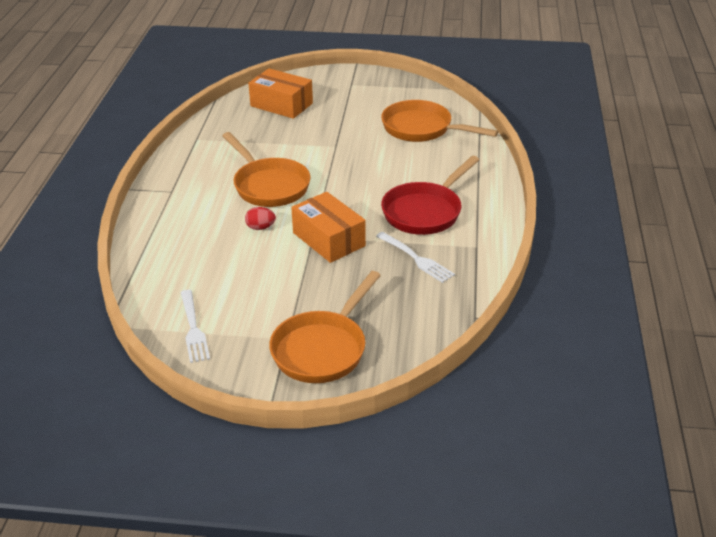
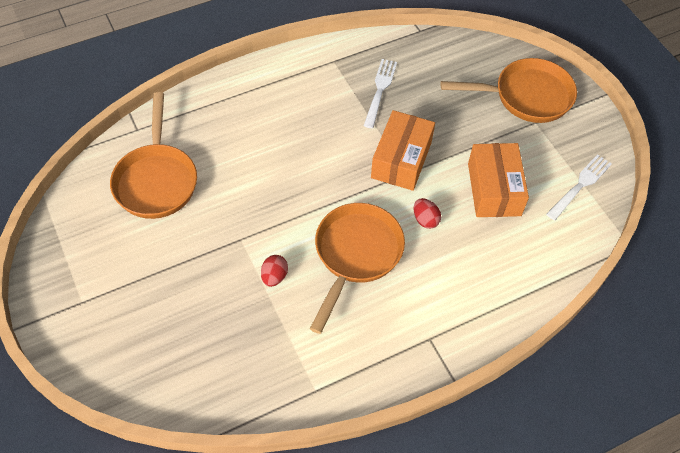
camera: 125 degrees left, 20 degrees up
orange box [248,68,313,119] -> orange box moved to [468,143,529,217]
red pan [381,156,479,235] -> none
none -> red egg [261,255,288,287]

